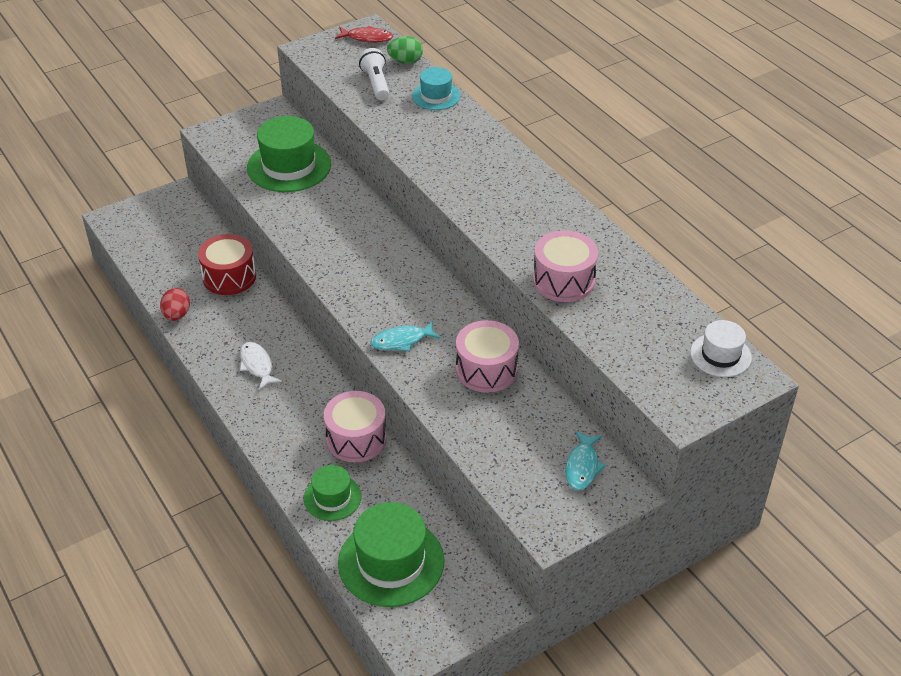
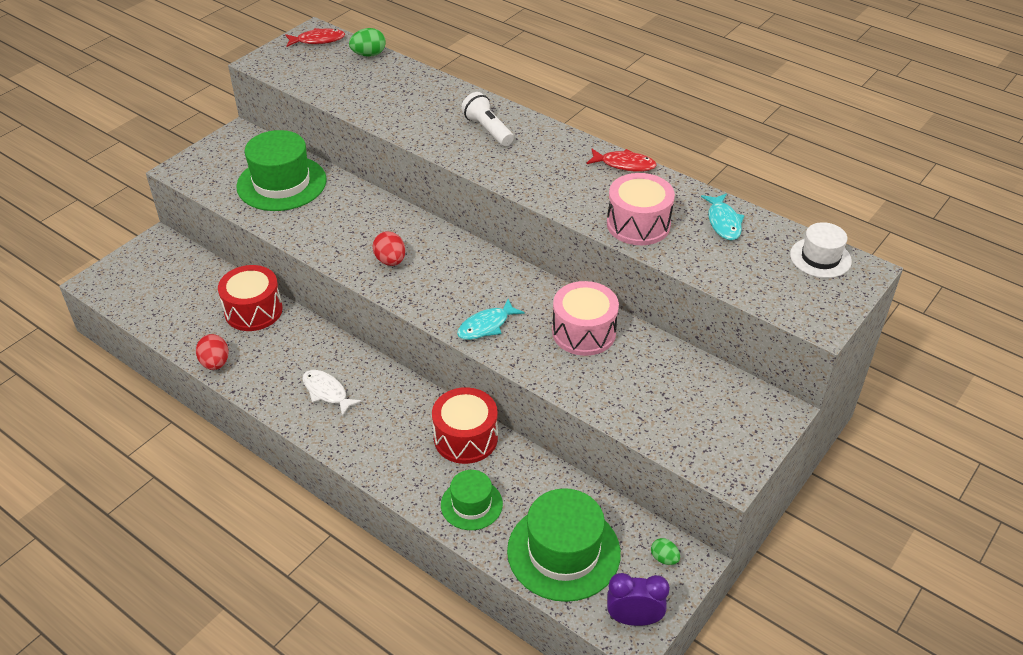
camera: 20 degrees left, 0 degrees up
pink drum [324,391,387,462] -> red drum [432,387,498,464]
white flashlight [359,48,389,100] -> white flashlight moved to [461,92,514,146]
turquoise hat [412,67,461,110] -> none
turquoise fish [565,431,606,490] -> turquoise fish moved to [701,193,745,240]
none -> red egg [372,231,405,266]
none -> red fish [586,149,657,172]
none -> purple clock [607,573,670,626]
none -> green egg [651,538,680,565]

